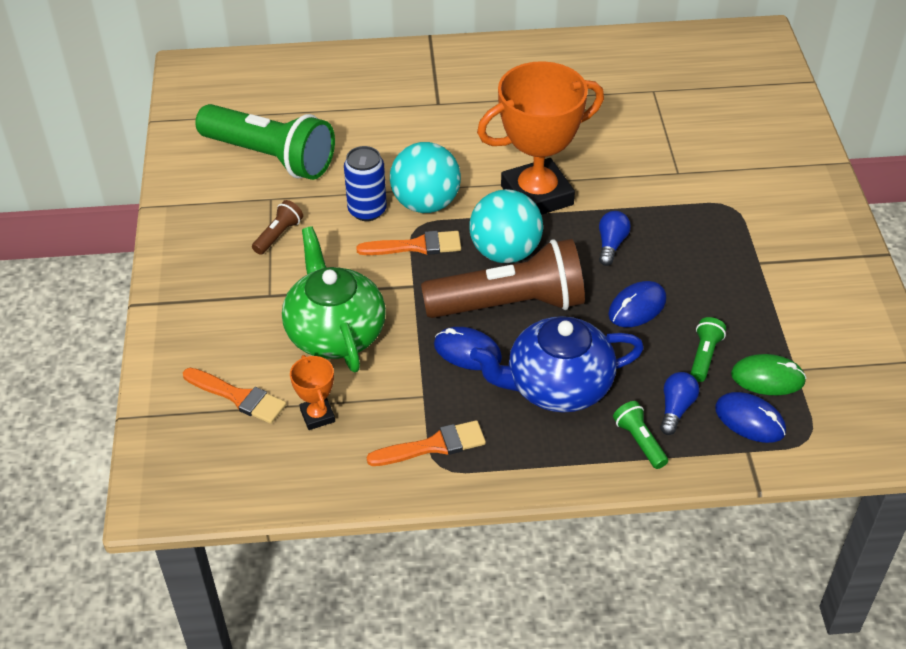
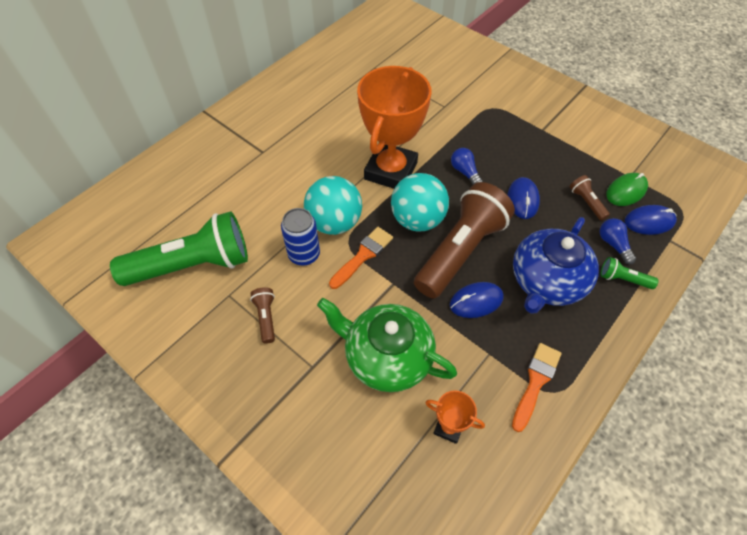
camera: 45 degrees left, 10 degrees up
orange brush [183,368,286,424] -> none
green flashlight [690,317,726,382] -> brown flashlight [570,175,610,221]

